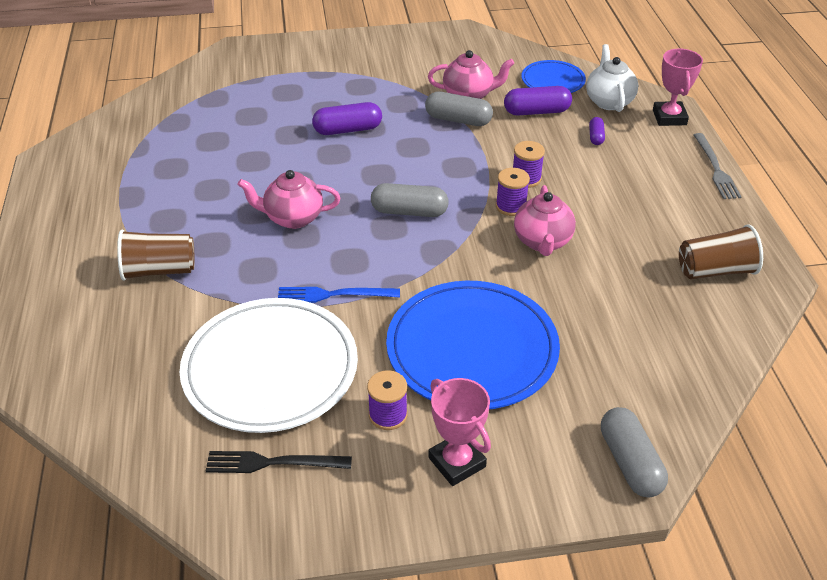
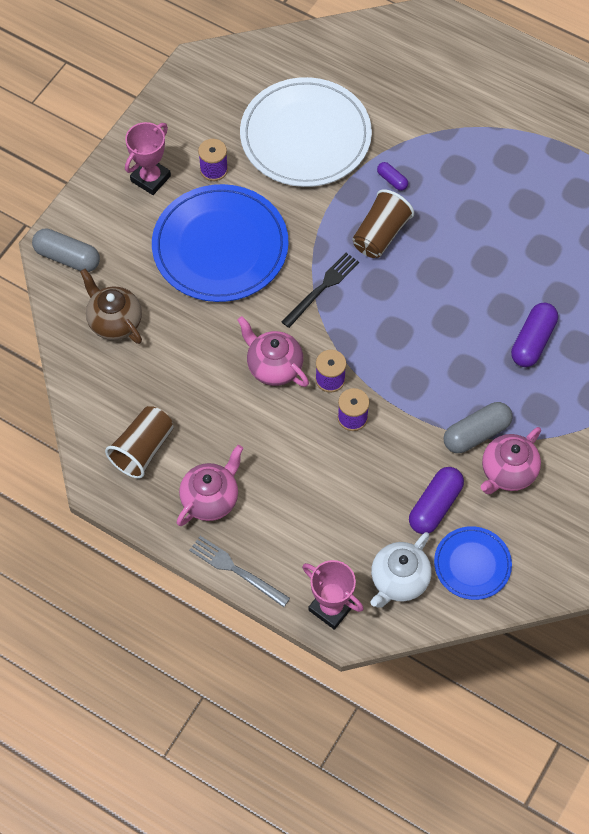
camera: 130 degrees right, 20 degrees up
brown cup [117,230,195,281] -> brown cup moved to [352,189,414,258]
black fork [206,451,352,473] -> black fork moved to [281,253,359,328]
pink teapot [237,170,340,229] -> pink teapot moved to [176,445,243,526]
blue fork [278,287,400,303] -> none
grey capsule [371,183,449,217] -> none
pink trophy [428,378,491,486] -> pink trophy turned 60 degrees counterclockwise [125,122,171,195]
white teapot [586,44,638,112] -> white teapot turned 90 degrees clockwise [371,532,432,608]
purple capsule [589,117,605,145] -> purple capsule moved to [377,162,408,191]
none -> brown teapot [80,269,142,344]

